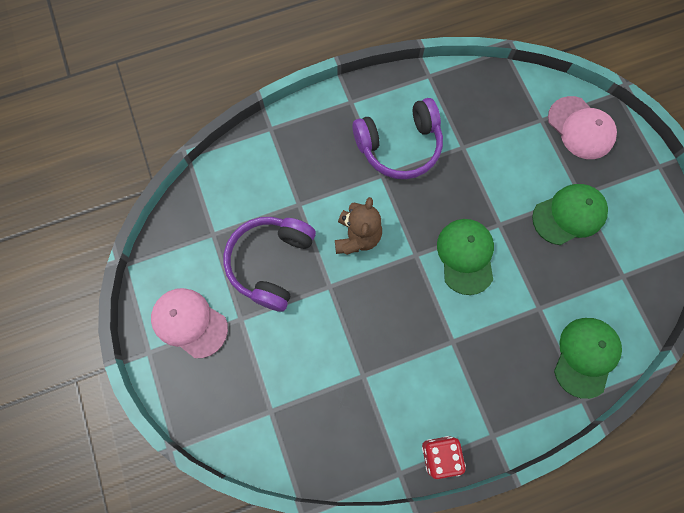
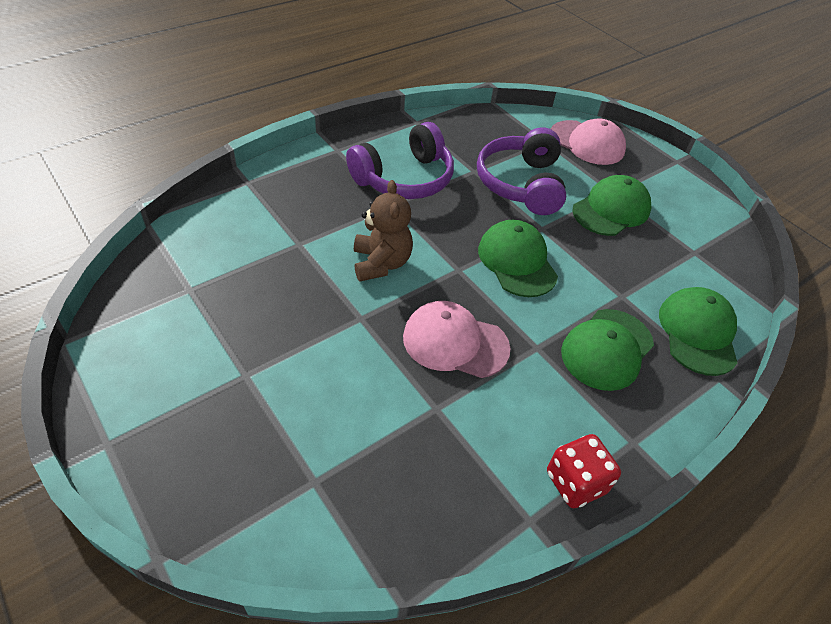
camera: 20 degrees left, 25 degrees down
pink cap [151,288,228,358] -> pink cap moved to [403,301,510,378]
purple headphones [223,217,316,312] -> purple headphones moved to [477,127,566,215]
none -> green cap [561,309,654,391]

